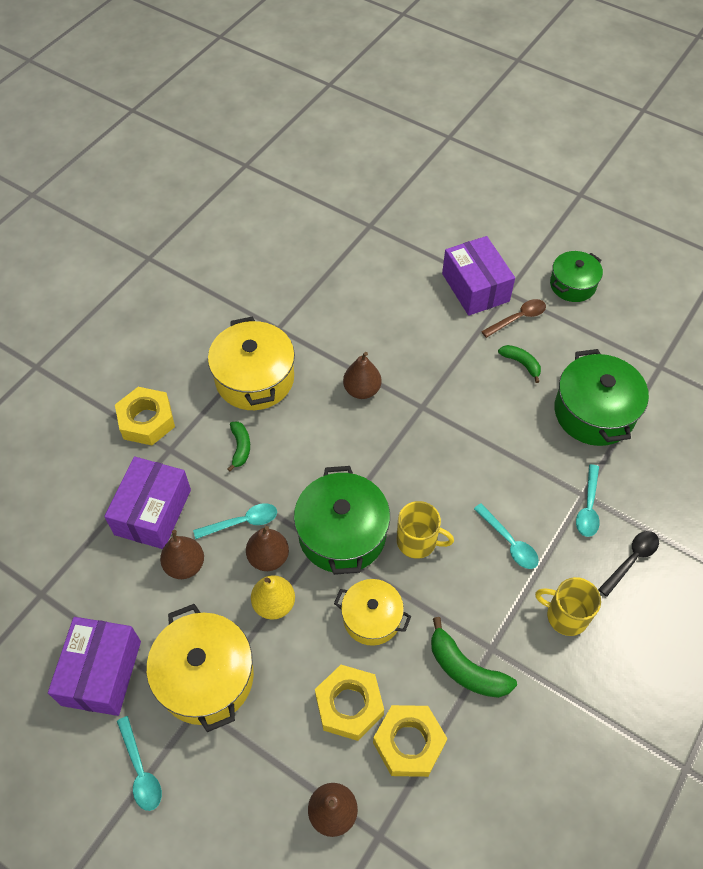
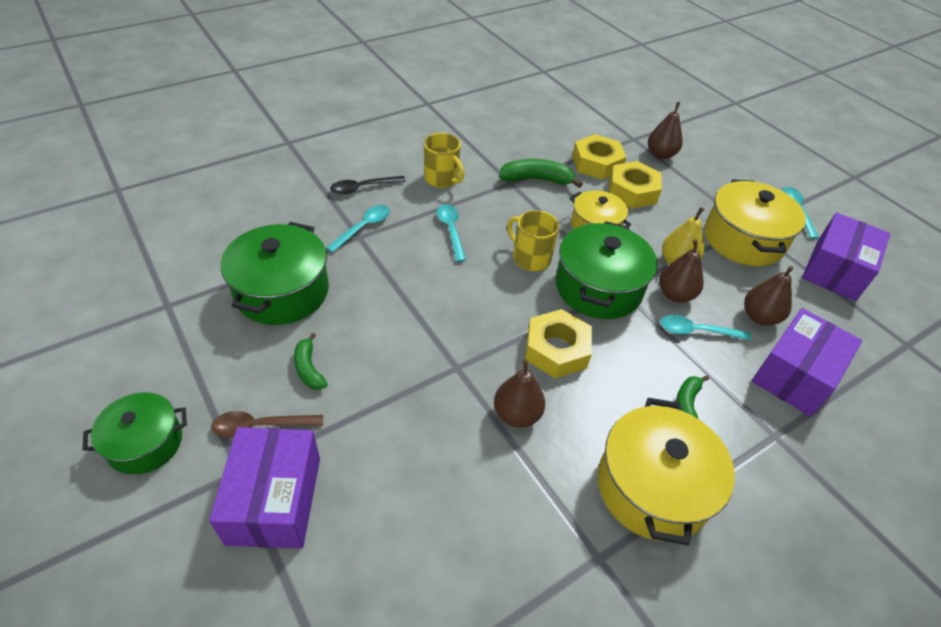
camera: 160 degrees left, 10 degrees down
yellow nut [115,387,175,445] -> yellow nut moved to [525,309,592,379]
green banana [431,617,517,698] -> green banana turned 60 degrees counterclockwise [499,159,583,188]

